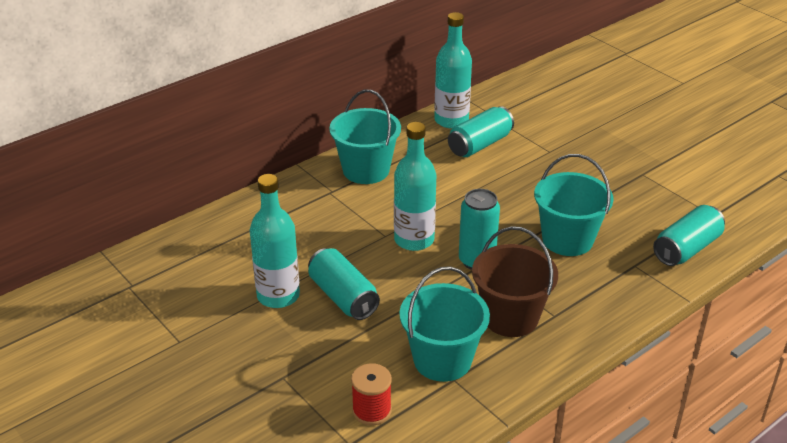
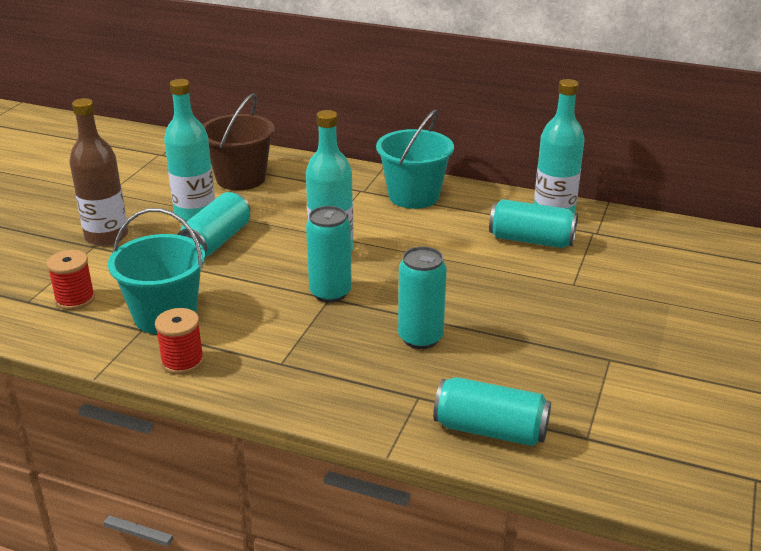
camera: 60 degrees right, 5 degrees down
brown bucket [472,226,558,337] -> brown bucket moved to [203,94,275,190]
turquoise bucket [534,154,614,256] -> turquoise can [398,246,447,349]
none -> brown bottle [69,98,128,246]
none -> red spool [155,308,204,375]

